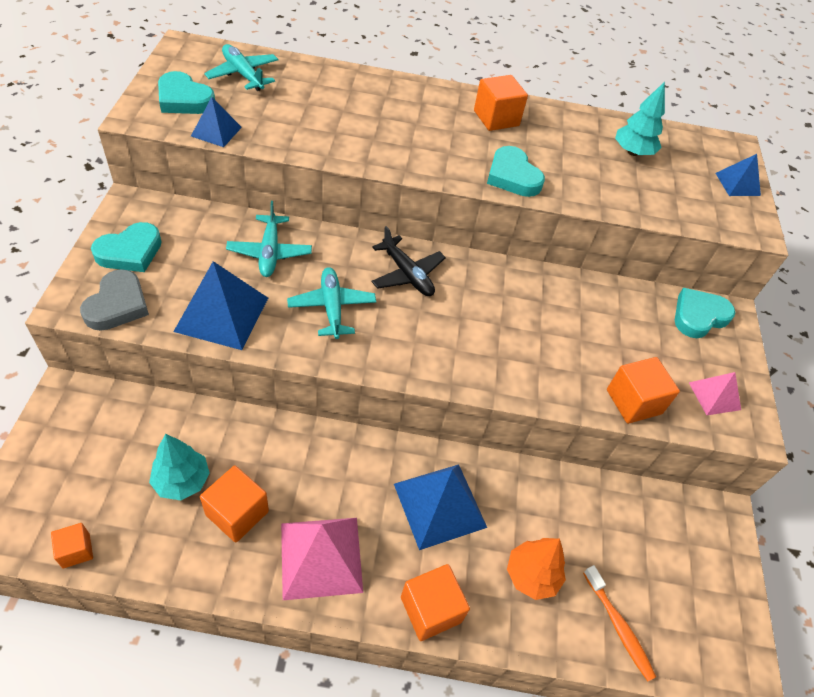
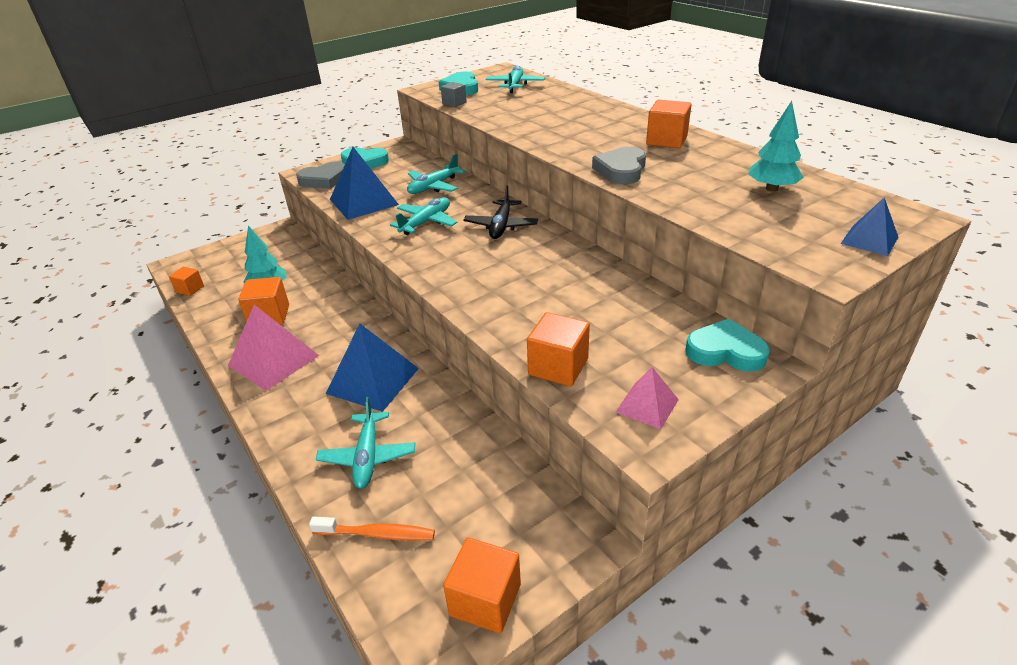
camera: 55 degrees right, 15 degrees down
blue pyramid [191,97,242,147] -> grey cube [441,82,467,107]
orange cube [401,564,470,641] -> orange cube moved to [443,537,521,633]
turquoise heart [487,146,545,197] -> grey heart [592,147,646,184]
orange tree [507,538,566,600] -> turquoise plane [316,397,415,489]
orange toothbrush [583,565,656,681] -> orange toothbrush turned 105 degrees counterclockwise [309,516,435,541]

